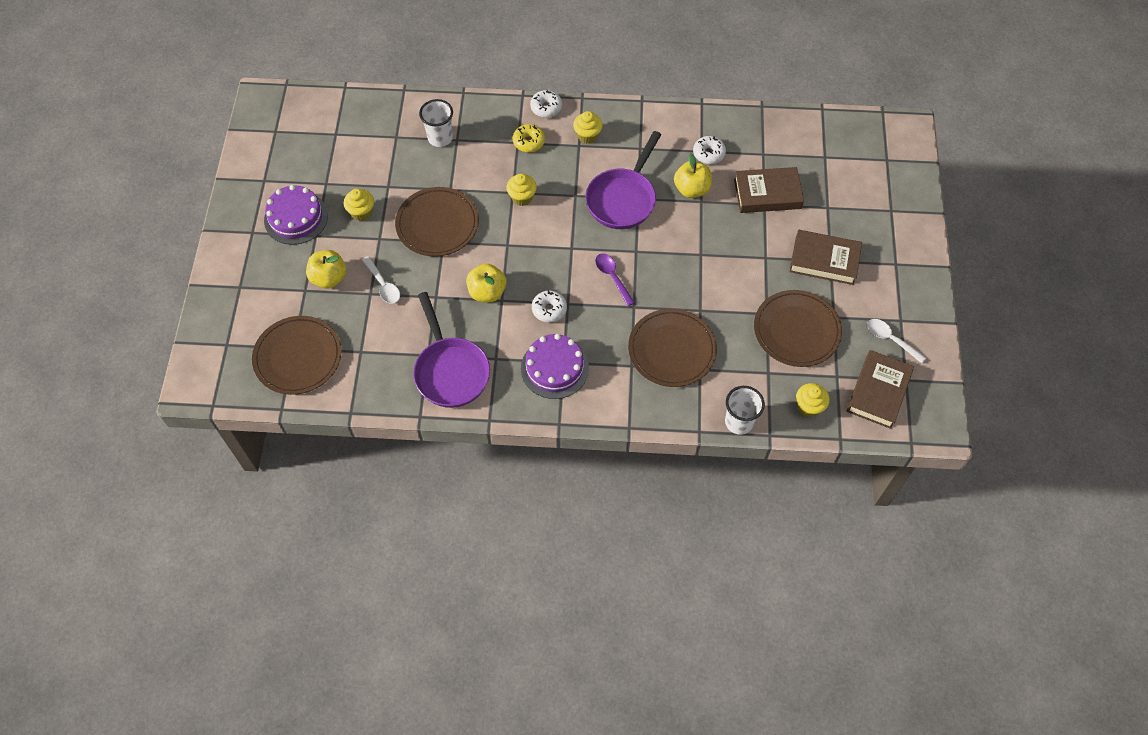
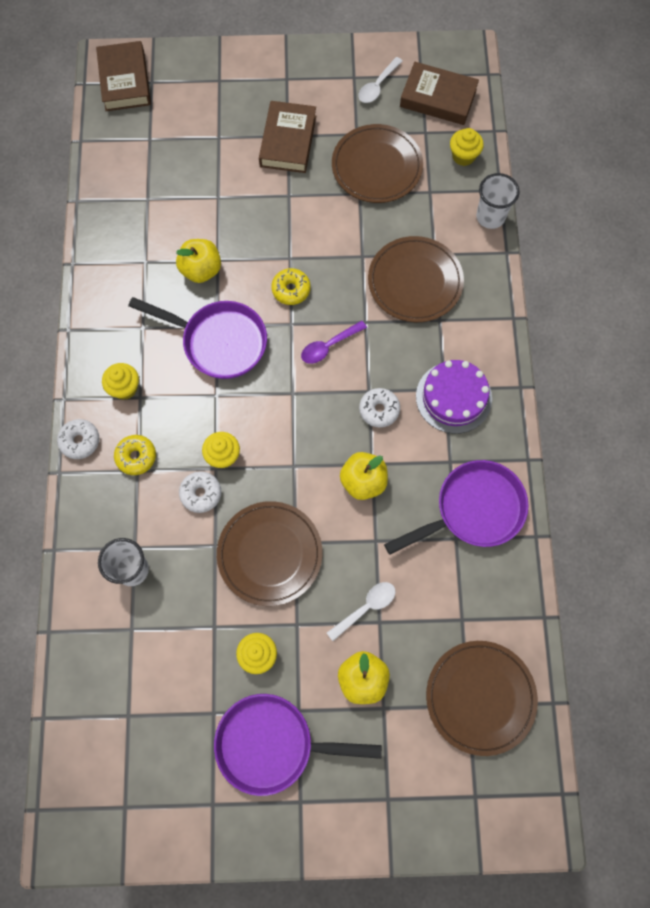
camera: 95 degrees left, 10 degrees up
purple cake [264,185,328,245] -> purple pan [214,694,382,796]
white donut [693,136,726,164] -> white donut moved to [179,471,221,513]
brown book [734,167,804,213] -> brown book moved to [96,41,151,111]
none -> yellow donut [271,268,311,305]

